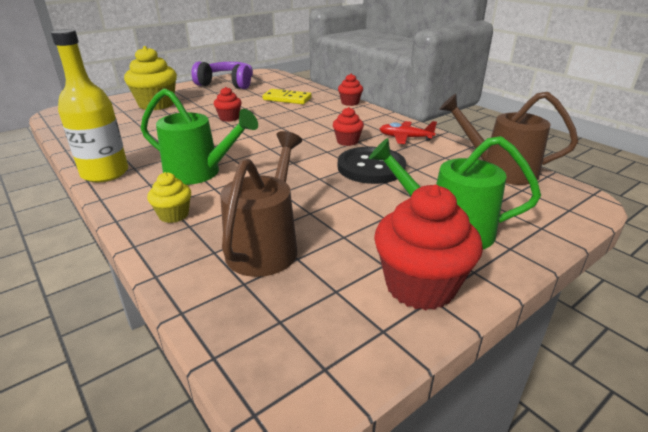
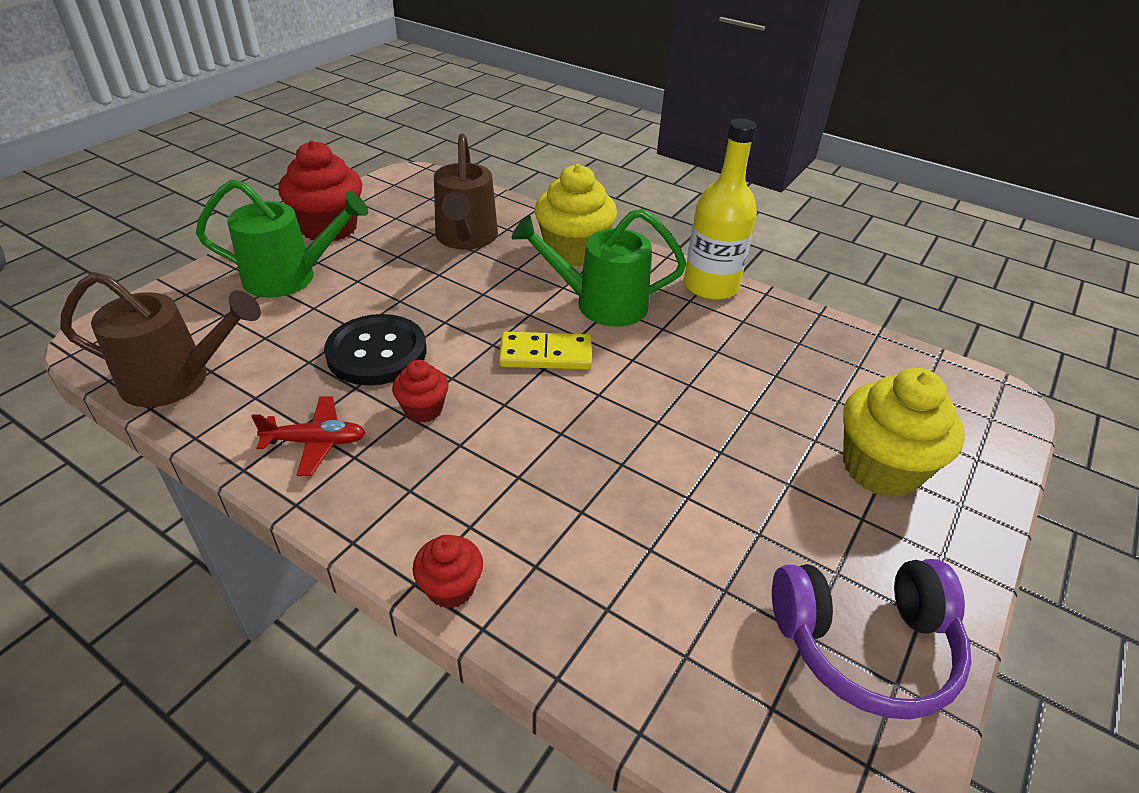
camera: 160 degrees right, 10 degrees up
yellow cupcake [147,172,191,223] -> yellow cupcake [535,164,617,267], size x1.92
red cupcake [214,87,242,122] -> none
yellow domino [262,89,312,104] -> yellow domino moved to [499,332,592,370]

